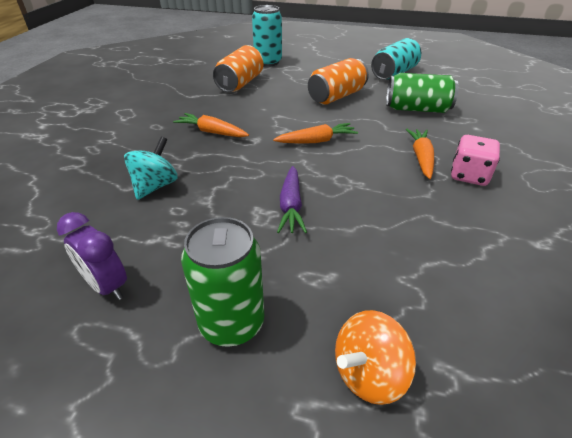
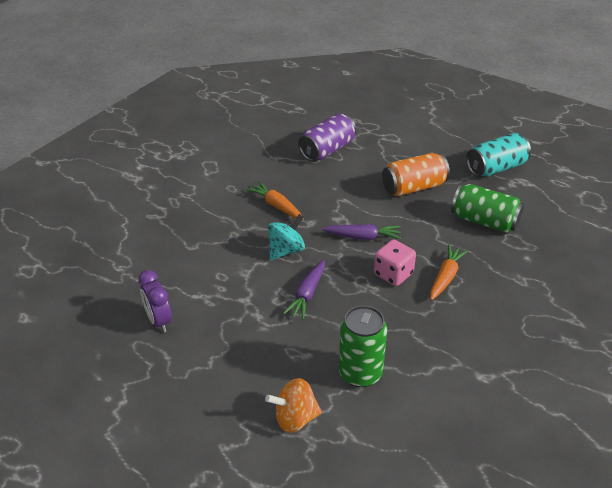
camera: 20 degrees right, 0 degrees up
turquoise spinning top [124,136,178,200] -> turquoise spinning top moved to [268,214,305,260]
green can [181,217,264,347] -> green can moved to [339,305,387,387]
orange can [213,45,263,92] -> purple can [298,113,356,161]
turquoise can [252,5,282,67] -> none
orange carrot [273,123,358,144] -> purple carrot [322,224,401,240]
pink dice [451,135,500,186] -> pink dice moved to [374,239,416,286]

